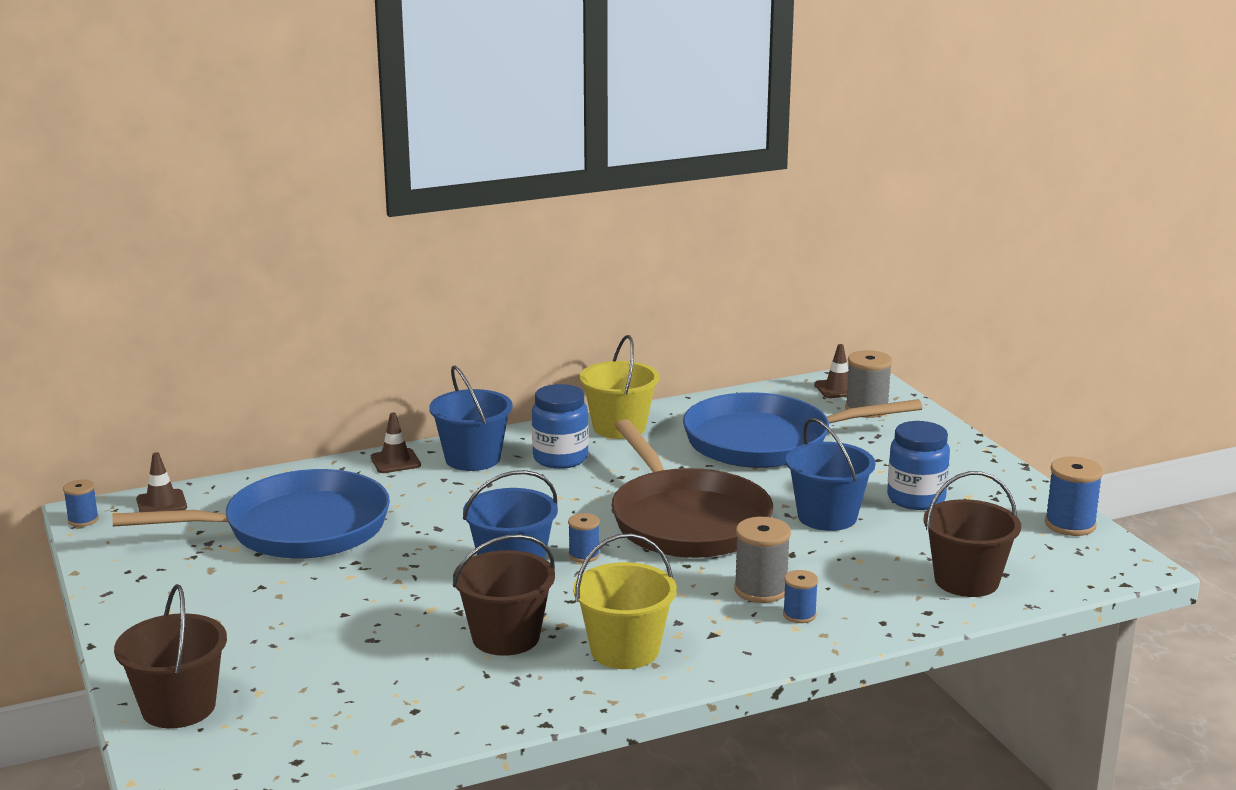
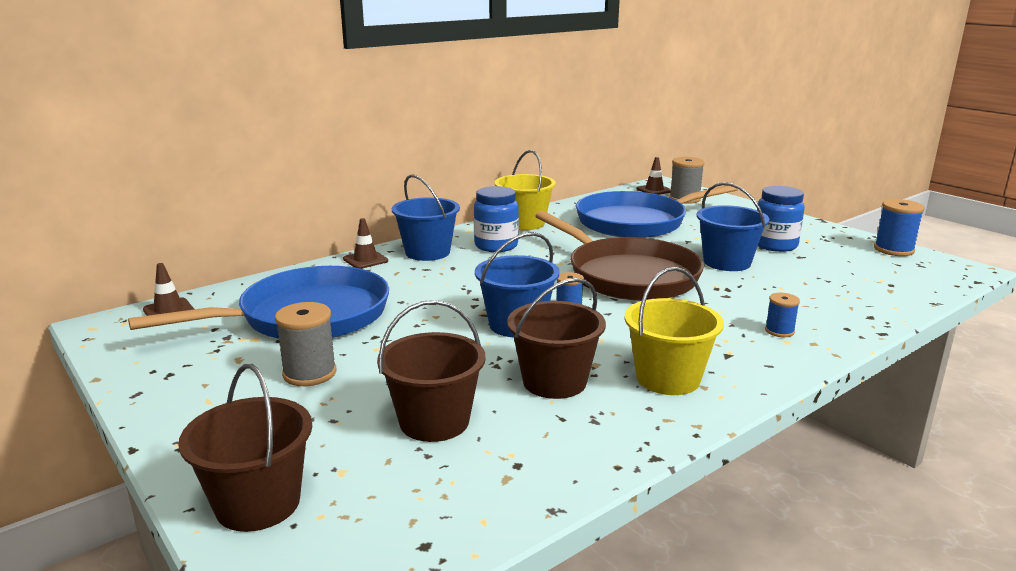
camera: 15 degrees left, 0 degrees up
blue spool [63,479,99,527] -> none
grey spool [734,517,791,603] -> grey spool moved to [275,302,336,386]
brown bucket [923,471,1021,597] -> brown bucket moved to [377,300,485,442]

